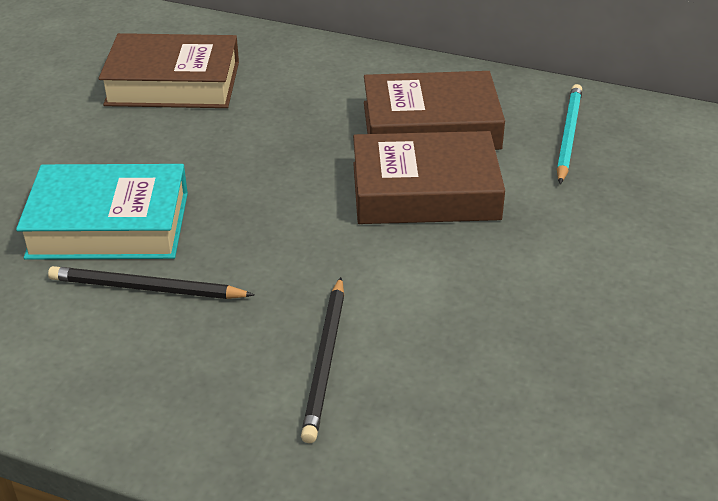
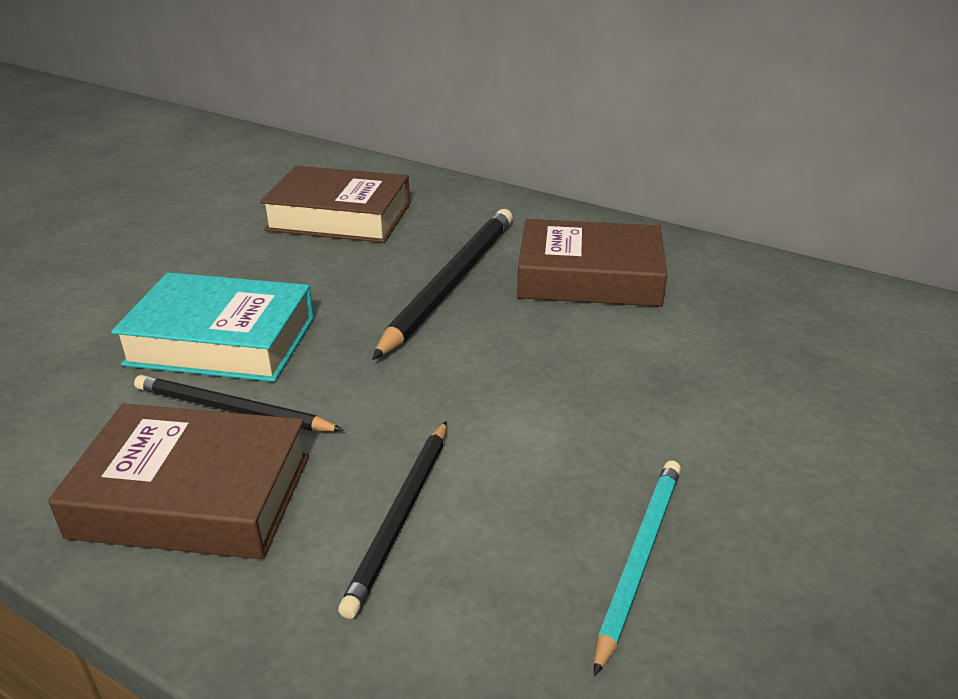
camera: 10 degrees right, 5 degrees down
brown book [353,131,505,224] -> brown book moved to [48,404,309,559]
turquoise pencil [556,84,582,184] -> turquoise pencil moved to [594,460,681,677]
none -> black pencil [372,209,513,360]

